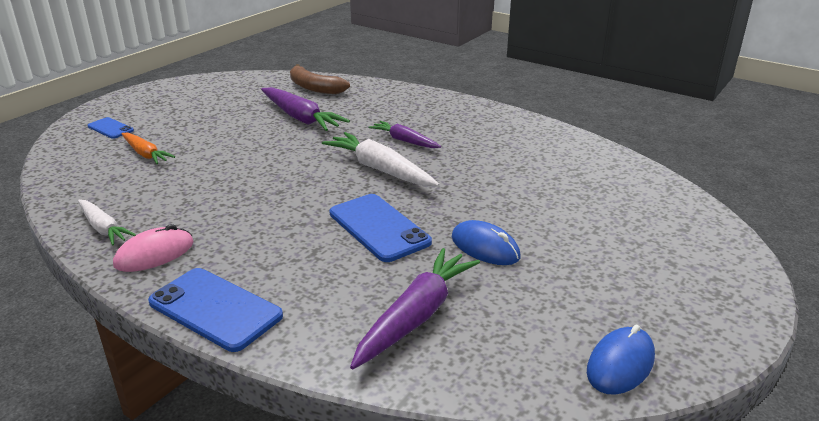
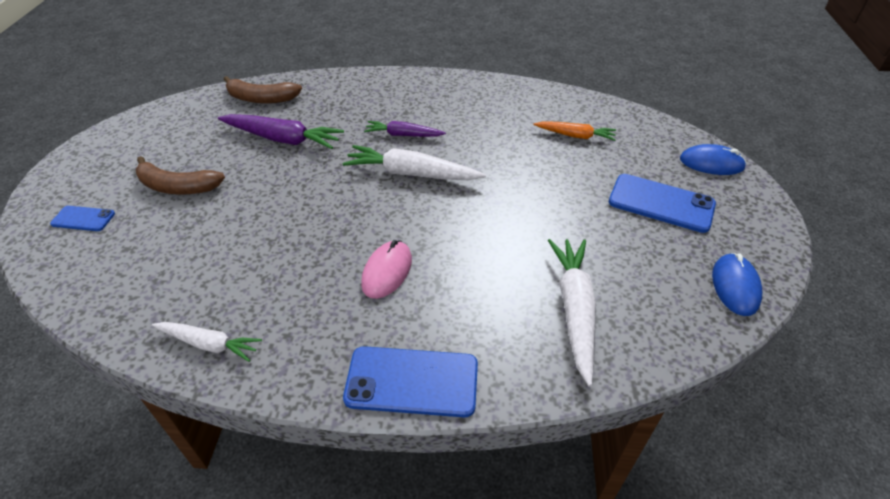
camera: 30 degrees left, 15 degrees up
pink mouse [113,224,194,272] -> pink mouse moved to [361,240,412,299]
orange carrot [121,133,175,164] -> orange carrot moved to [534,121,616,141]
blue phone [330,194,432,262] -> blue phone moved to [609,174,716,233]
purple carrot [350,248,480,370] -> white carrot [548,239,596,387]
blue mouse [452,220,520,265] -> blue mouse moved to [680,144,746,175]
none -> brown banana [135,156,225,195]

